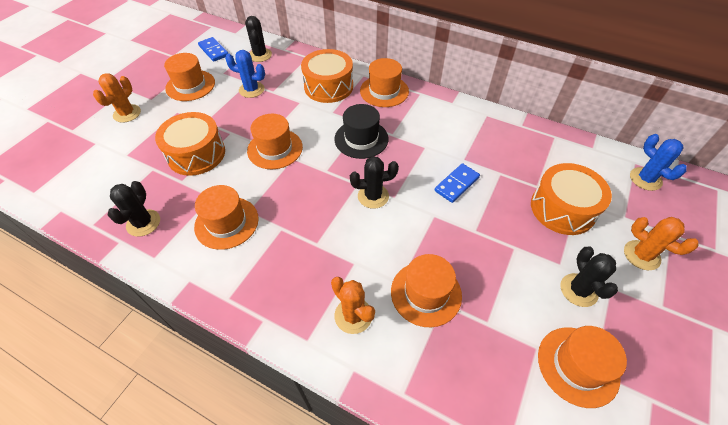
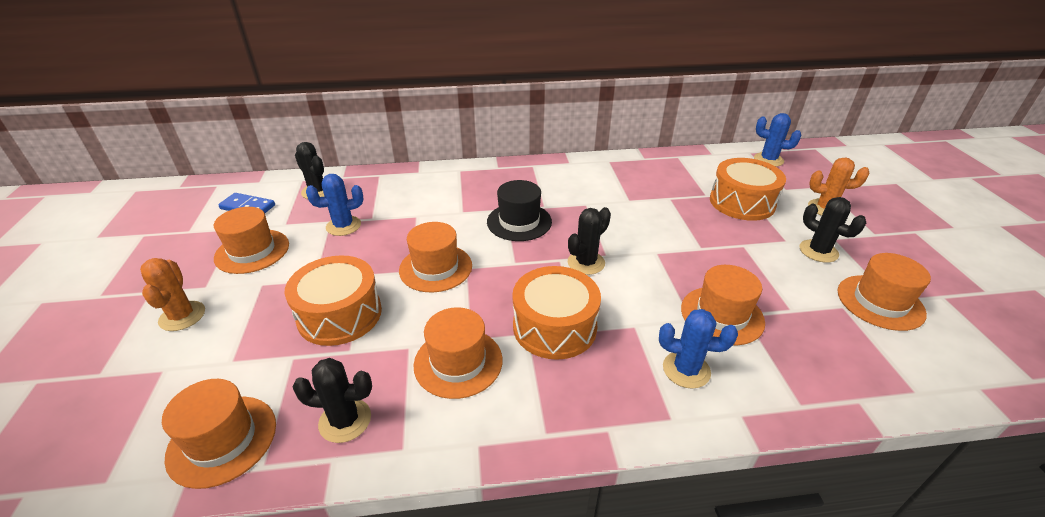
camera: 35 degrees left, 15 degrees down
black cactus [108,181,160,237] -> black cactus turned 60 degrees counterclockwise [293,358,372,443]
orange drum [301,49,353,103] -> orange drum moved to [512,266,601,360]
orange cactus [331,277,375,334] -> blue cactus [659,309,738,389]
orange hat [360,58,409,107] -> orange hat moved to [162,379,276,489]
blue domino [435,163,480,203] -> none

